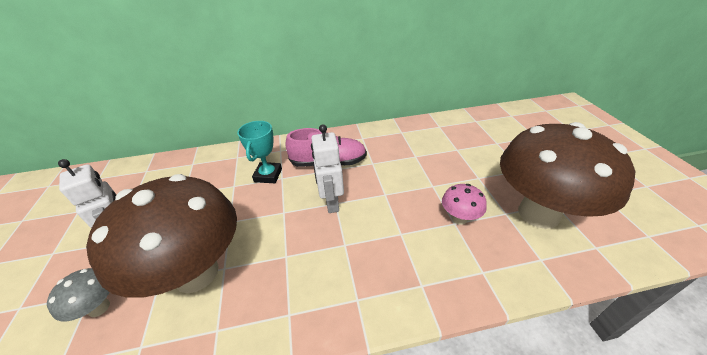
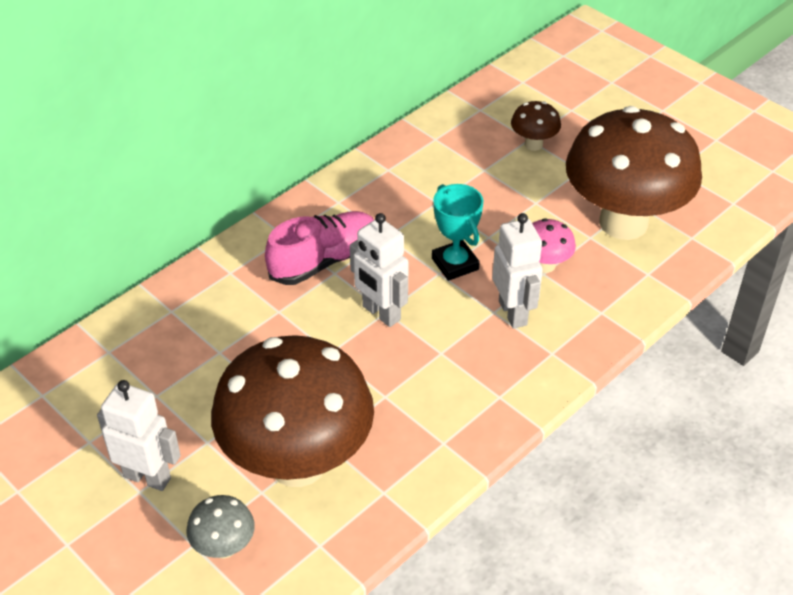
camera: 35 degrees left, 5 degrees up
turquoise trophy [237,121,282,183] -> turquoise trophy moved to [432,184,483,281]
none -> white robot [492,213,543,329]
none -> brown mushroom [511,101,561,151]

